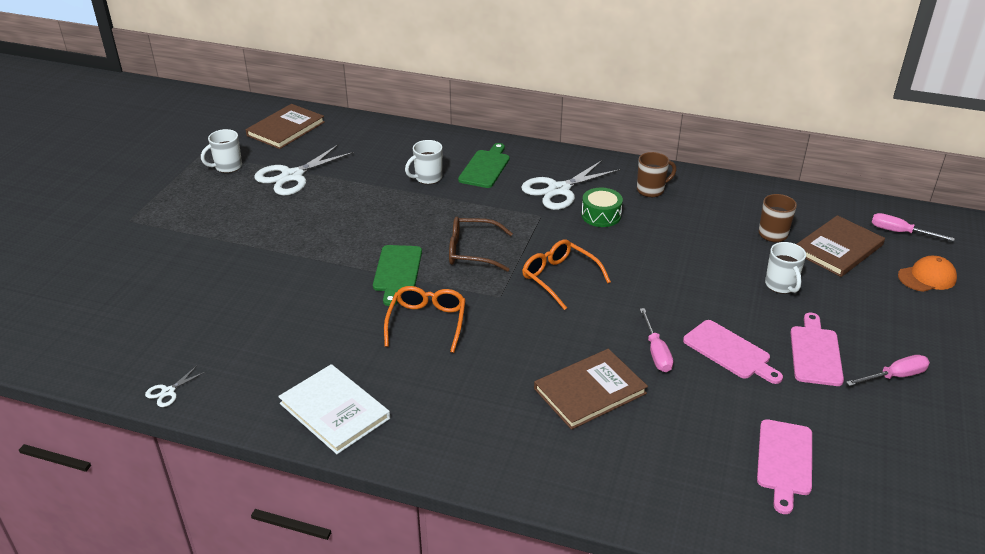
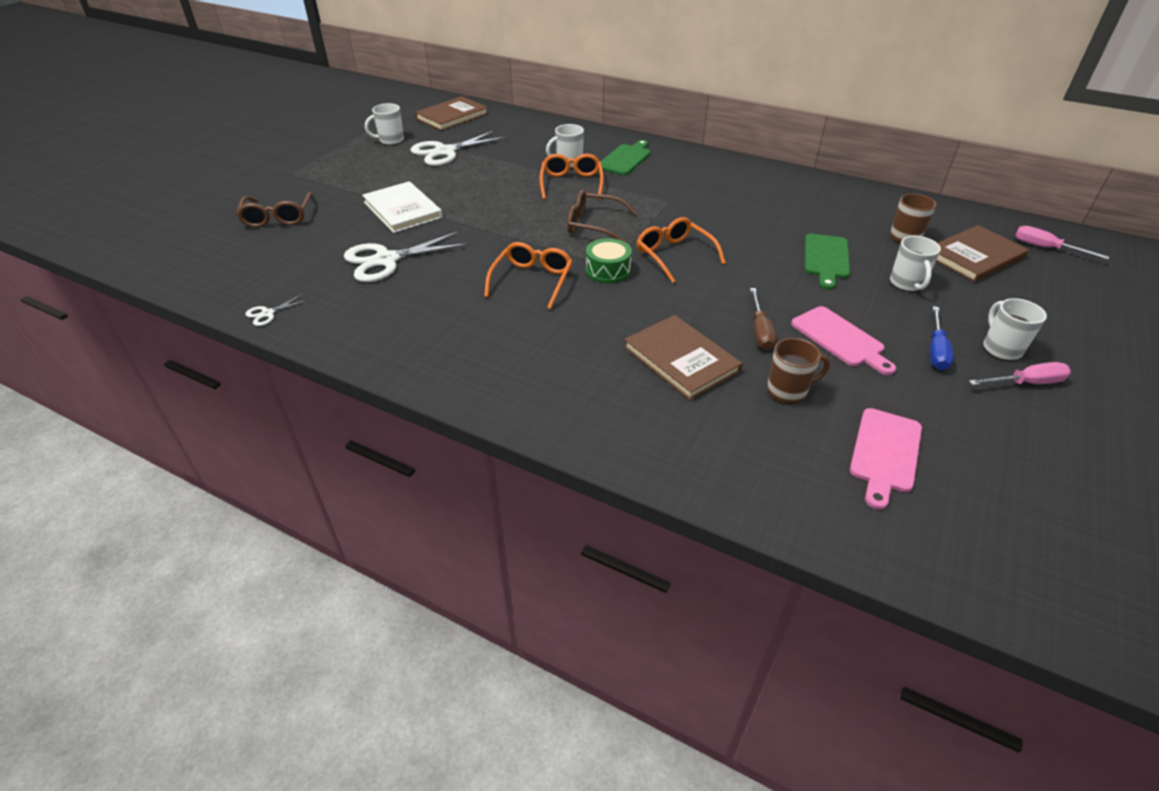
camera: 10 degrees right, 5 degrees up
white book [278,364,390,454] -> white book moved to [362,181,443,233]
green cutting board [373,245,422,306] -> green cutting board moved to [805,234,850,290]
white scissors [521,160,620,210] -> white scissors moved to [344,232,469,282]
brown book [534,349,648,430] -> brown book turned 75 degrees clockwise [624,315,743,400]
green drum [581,188,623,227] -> green drum moved to [586,238,632,283]
brown mug [637,152,676,197] -> brown mug moved to [767,338,830,404]
pink screwdriver [640,308,673,372] -> brown screwdriver [750,288,776,350]
pink cutting board [790,313,844,386] -> blue screwdriver [930,306,954,370]
orange cap [898,256,957,292] -> none
none -> brown glasses [236,192,314,228]
none -> orange glasses [540,154,604,200]
none -> white mug [983,298,1047,361]

